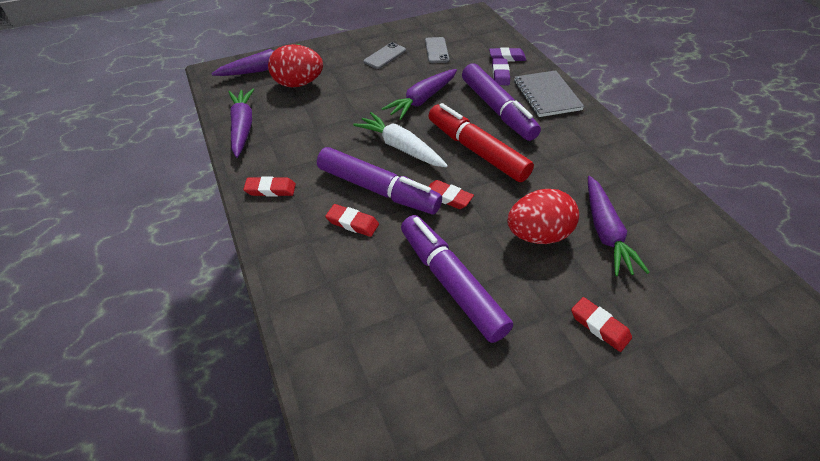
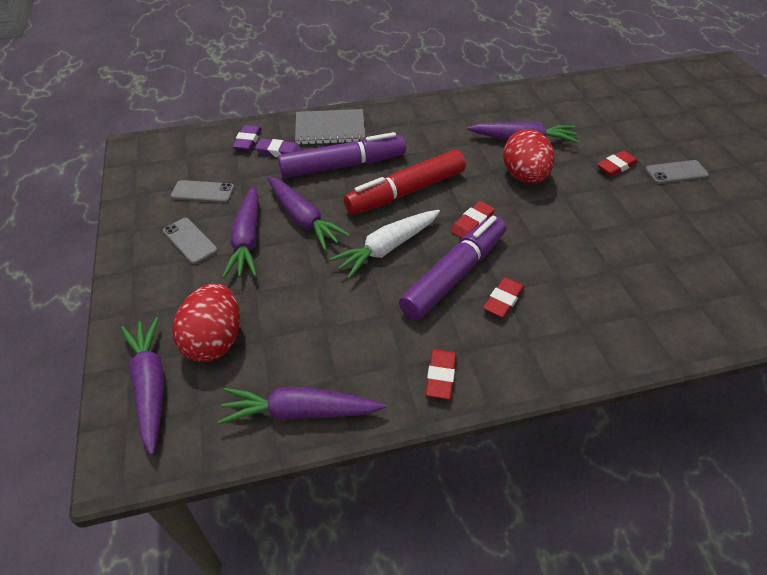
camera: 80 degrees left, 0 degrees up
purple marker [401,215,513,343] -> none
none -> purple carrot [222,186,258,278]
none -> grey phone [645,160,709,184]

